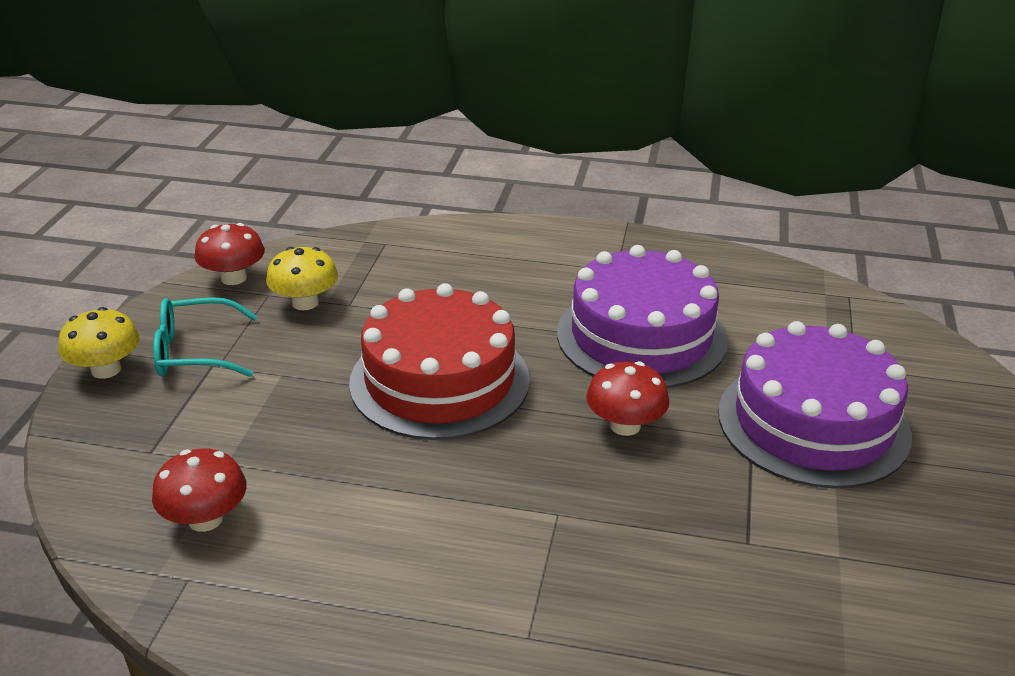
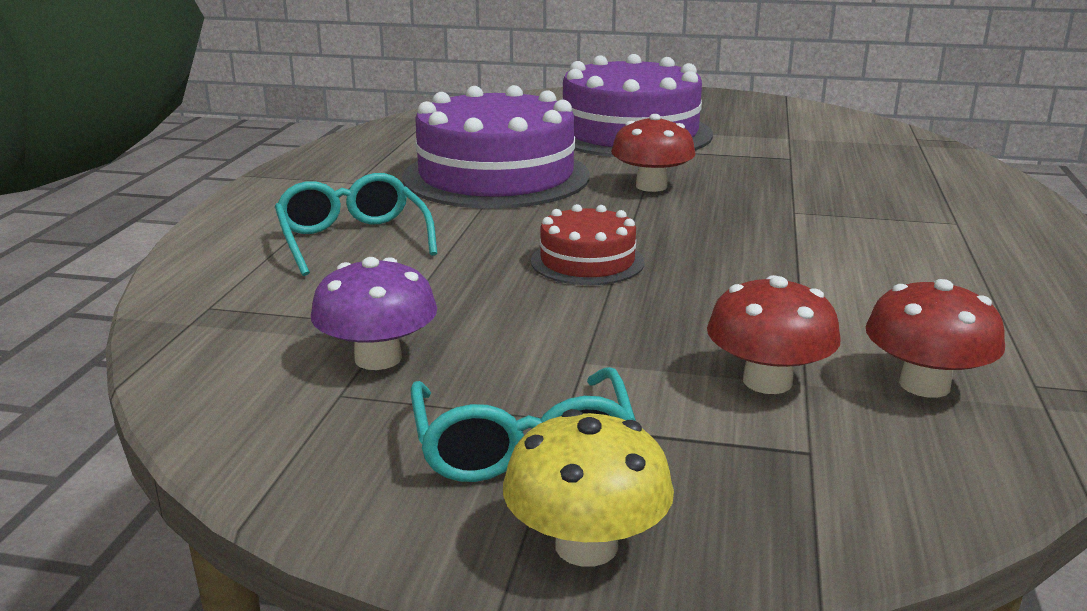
camera: 90 degrees left, 10 degrees down
red mushroom [194,223,265,285] -> red mushroom moved to [707,275,841,394]
yellow mushroom [266,247,338,310] -> purple mushroom [311,257,437,370]
red cake [349,283,530,440] -> red cake [531,204,645,285], size x0.49
none -> turquoise glasses [275,173,438,276]

